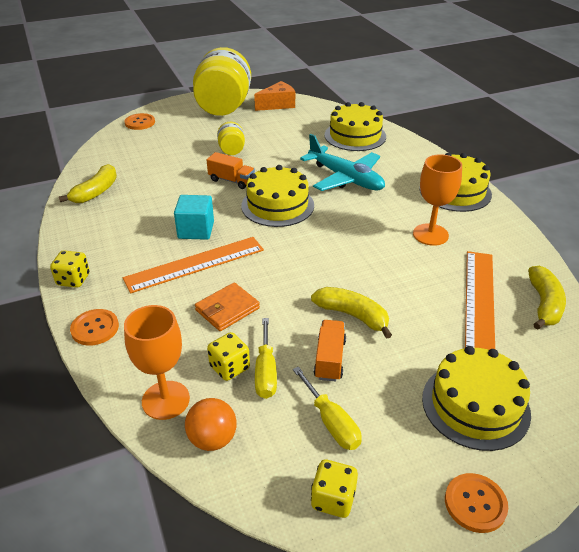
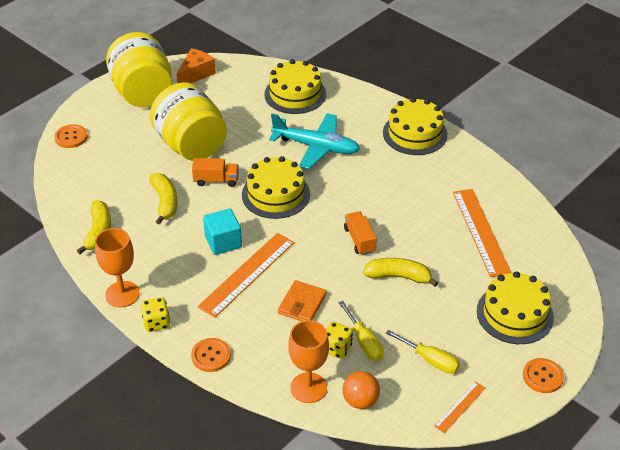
camera: 25 degrees left, 5 degrees up
yellow jar [217,122,245,155] -> yellow jar [150,82,227,161], size x2.26
yellow dice [311,460,358,518] -> orange ruler [434,381,485,433]
orange truck [314,320,346,381] -> orange truck moved to [344,211,377,255]
orange goblet [413,154,462,246] -> orange goblet moved to [95,228,140,307]
yellow banana [528,266,566,330] -> yellow banana moved to [149,173,177,225]

